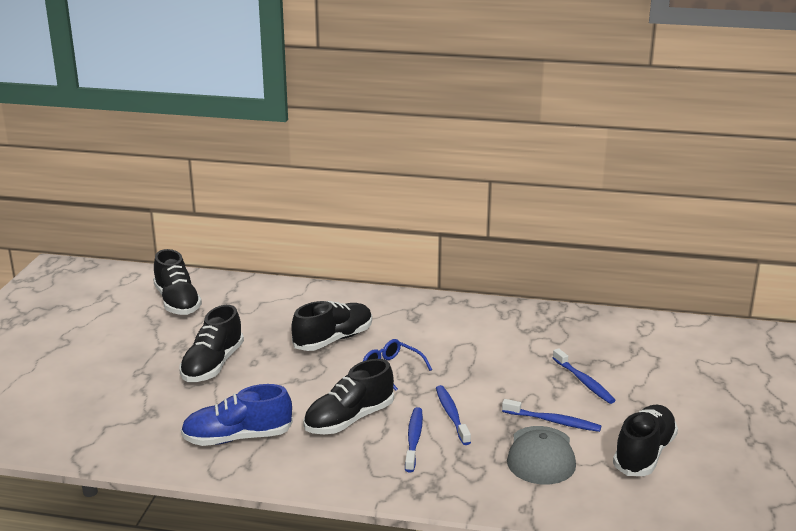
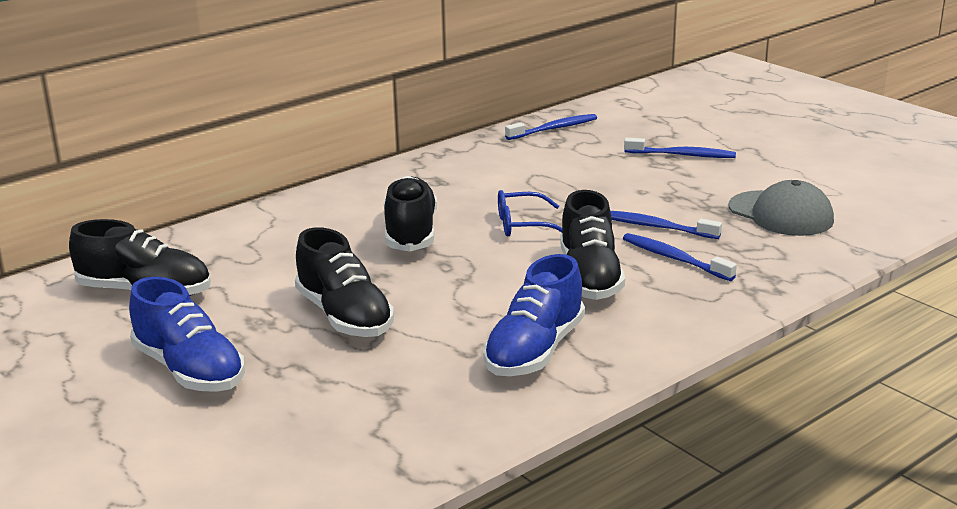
camera: 50 degrees left, 0 degrees up
blue toothbrush [502,399,602,432] -> blue toothbrush moved to [505,114,597,140]
black shoe [613,405,678,476] -> none
none -> blue shoe [129,277,245,392]

